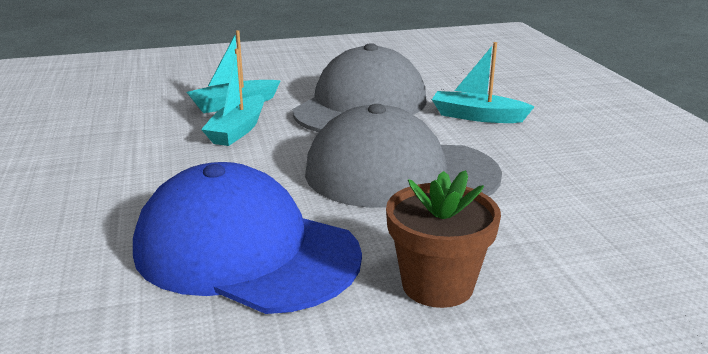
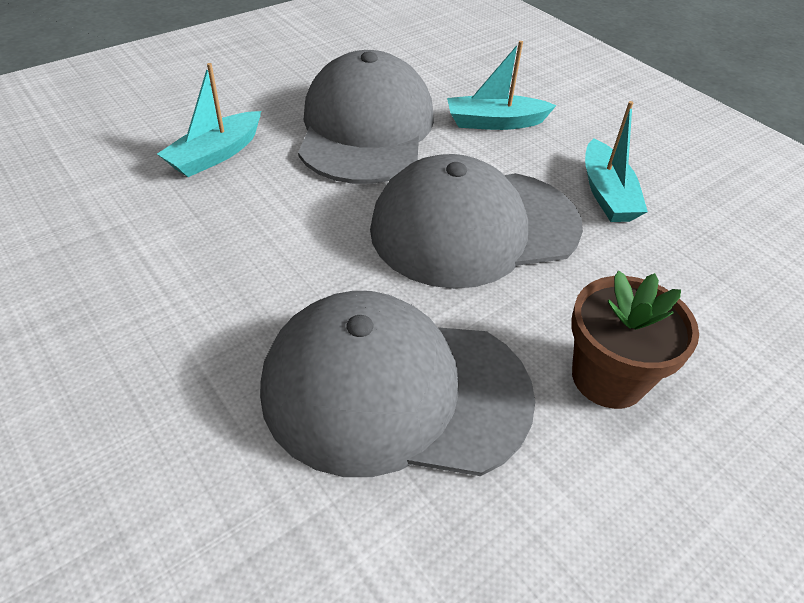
camera: 25 degrees left, 20 degrees up
blue cap [133,162,362,314] -> grey cap [260,291,535,477]
turquoise boat [201,48,264,146] -> turquoise boat moved to [585,101,648,222]

